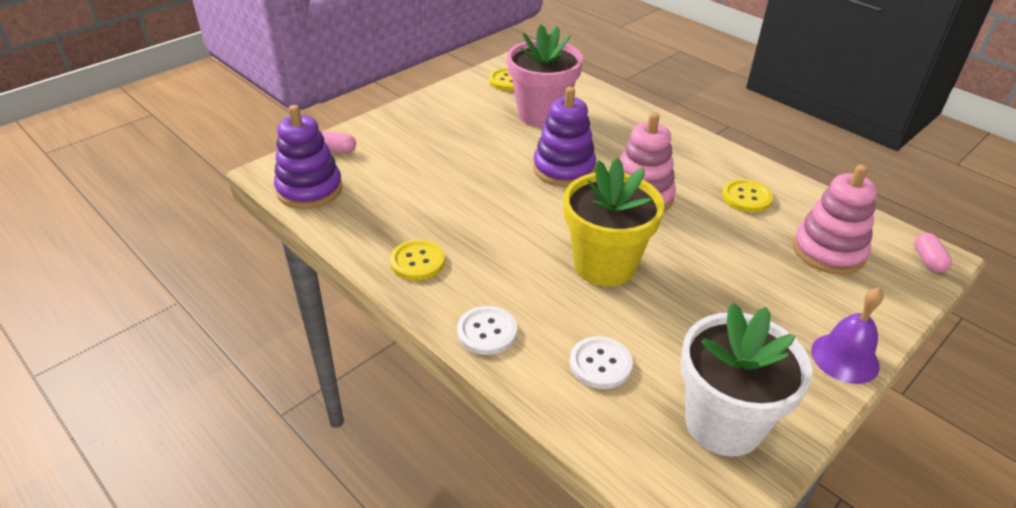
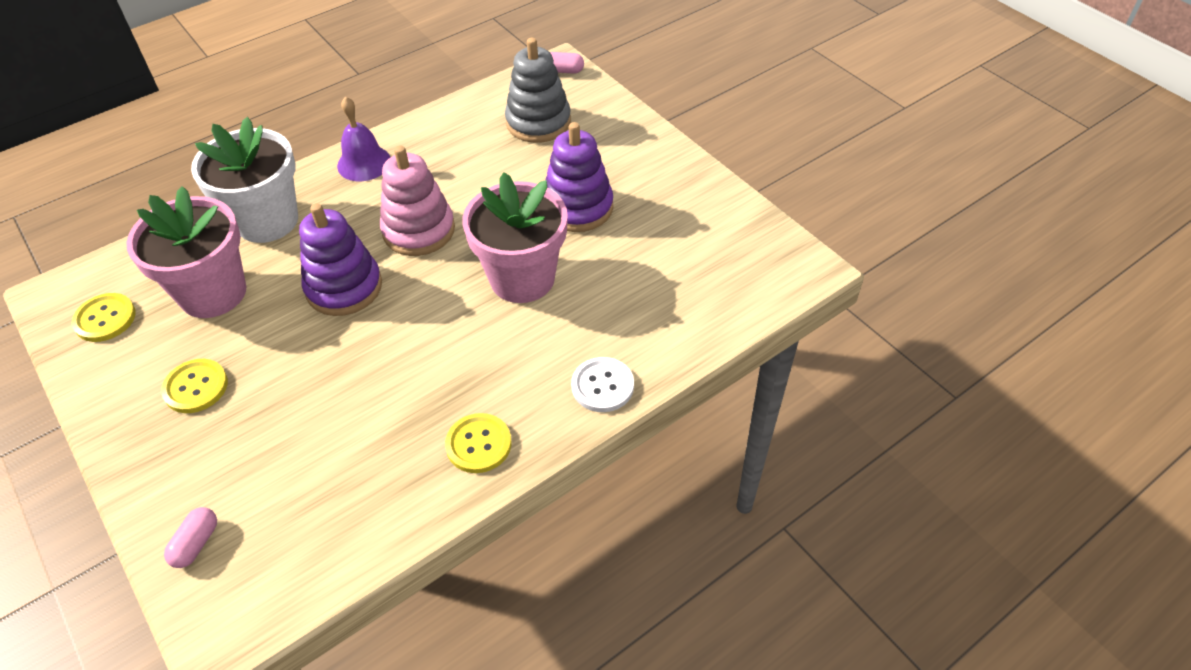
camera: 80 degrees left, 10 degrees up
purple stacking toy [274,105,342,209] -> purple stacking toy moved to [546,122,613,232]
yellow flower pot [564,158,664,287] -> pink flower pot [462,172,568,303]
white button [570,336,633,389] -> none
white flower pot [680,303,812,457] -> white flower pot moved to [191,117,298,243]
yellow button [722,179,773,213] -> yellow button moved to [161,359,228,413]
pink stacking toy [793,164,877,275] -> grey stacking toy [505,38,571,143]
purple bell [811,287,884,384] -> purple bell moved to [337,96,390,181]

